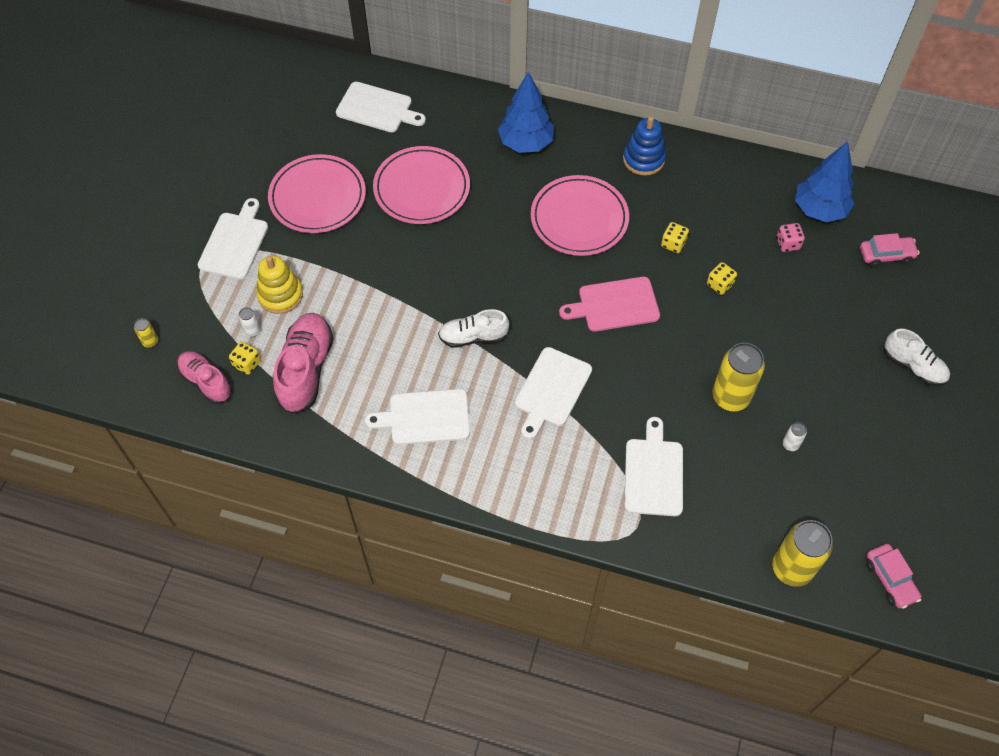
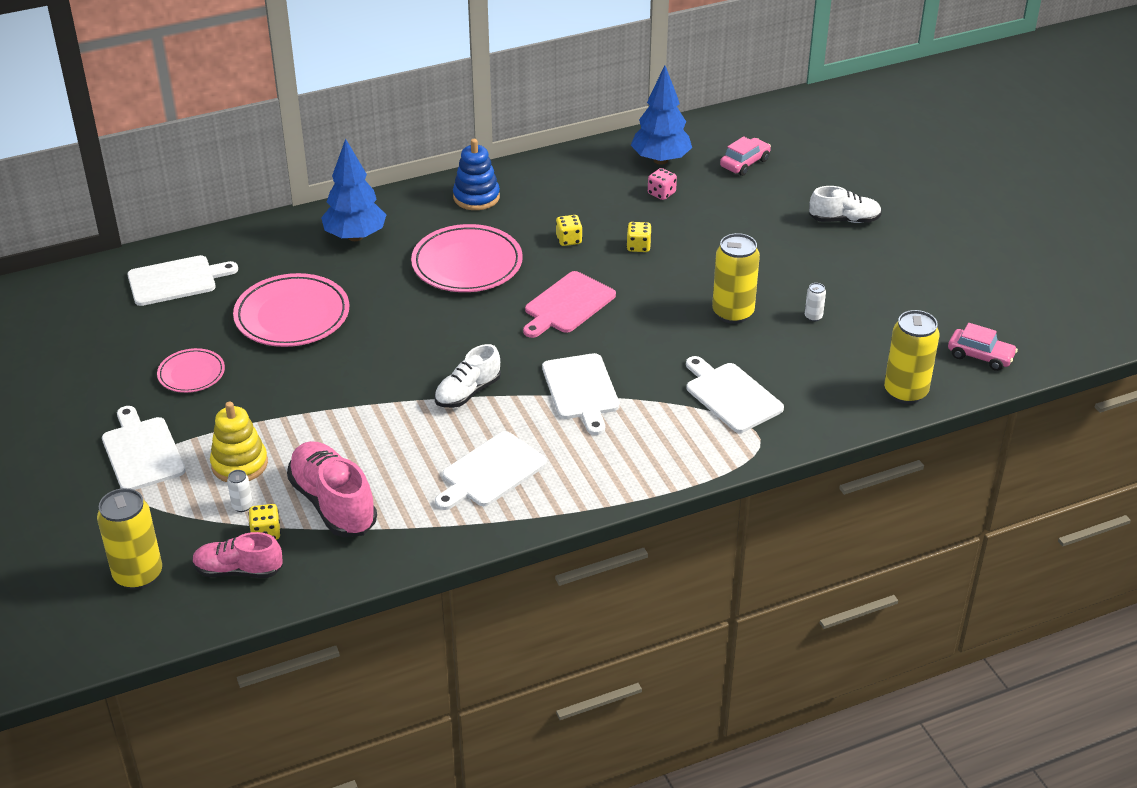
camera: 40 degrees left, 20 degrees down
yellow can [134,318,158,348] -> yellow can [97,488,162,590], size x2.29
pink plate [268,154,366,233] -> pink plate [157,348,225,393], size x0.56

